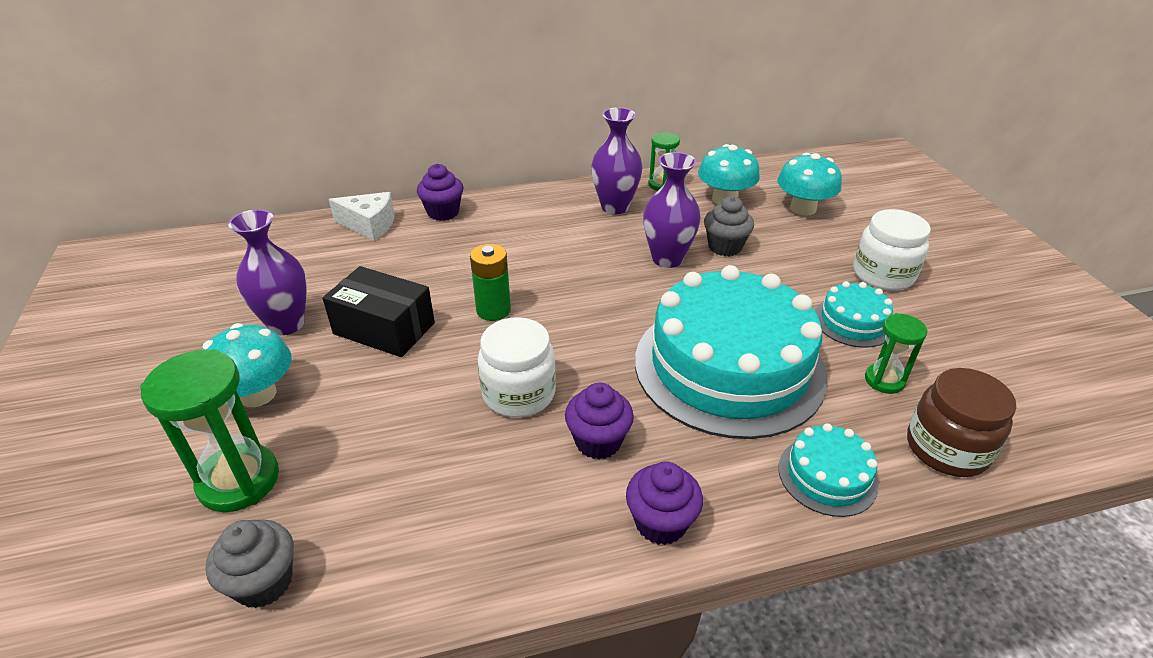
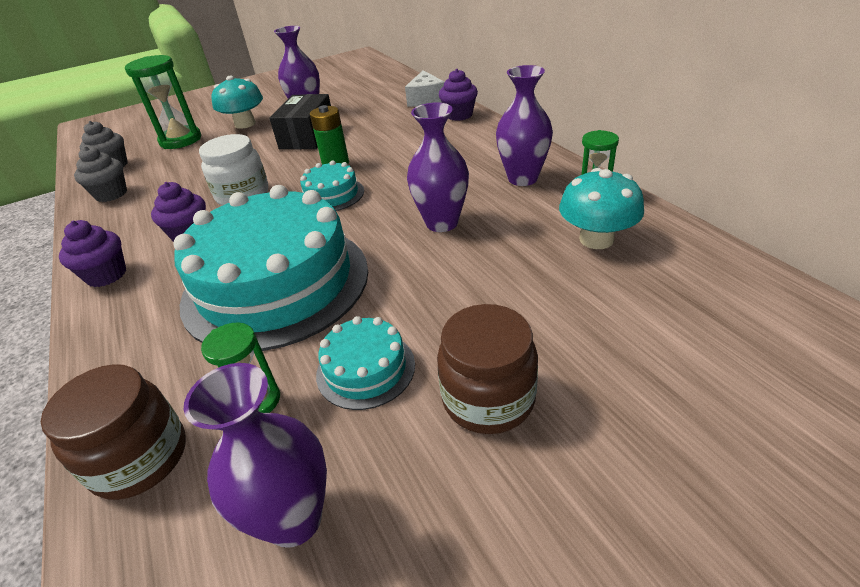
camera: 80 degrees right, 0 degrees up
grey cupcake [704,196,754,256] -> grey cupcake moved to [74,146,127,202]
turquoise mushroom [777,153,842,215] -> none
turquoise cake [778,423,879,517] -> turquoise cake moved to [300,160,364,211]
white jar [853,209,931,291] -> brown jar [437,304,538,434]
none -> purple vase [184,363,327,548]

